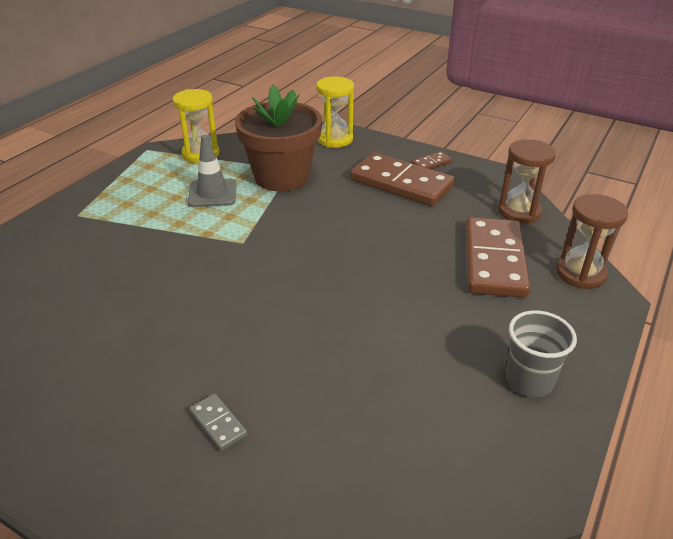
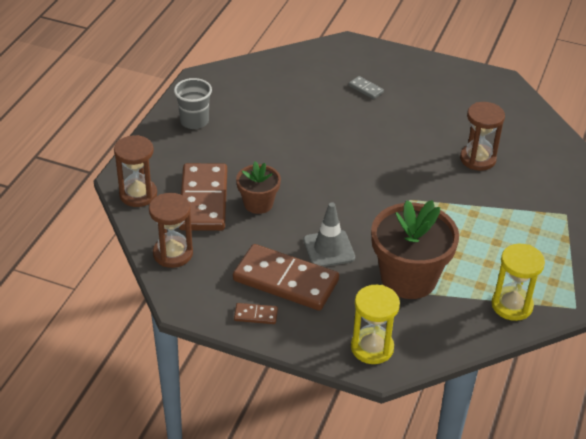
camera: 170 degrees right, 5 degrees up
grey traffic cone [188,135,237,207] -> grey traffic cone moved to [303,202,355,267]
brown domino [411,151,452,169] -> brown domino turned 45 degrees clockwise [234,303,278,324]
none -> brown flower pot [236,162,281,214]
none -> brown hourglass [460,102,505,171]

